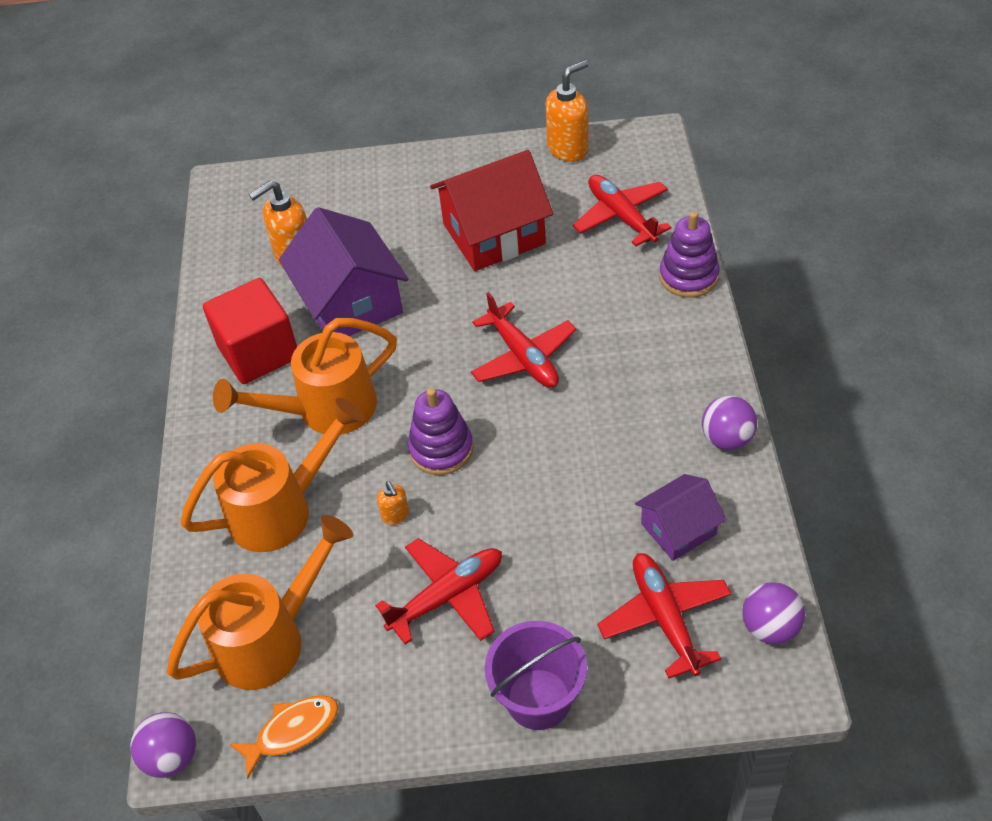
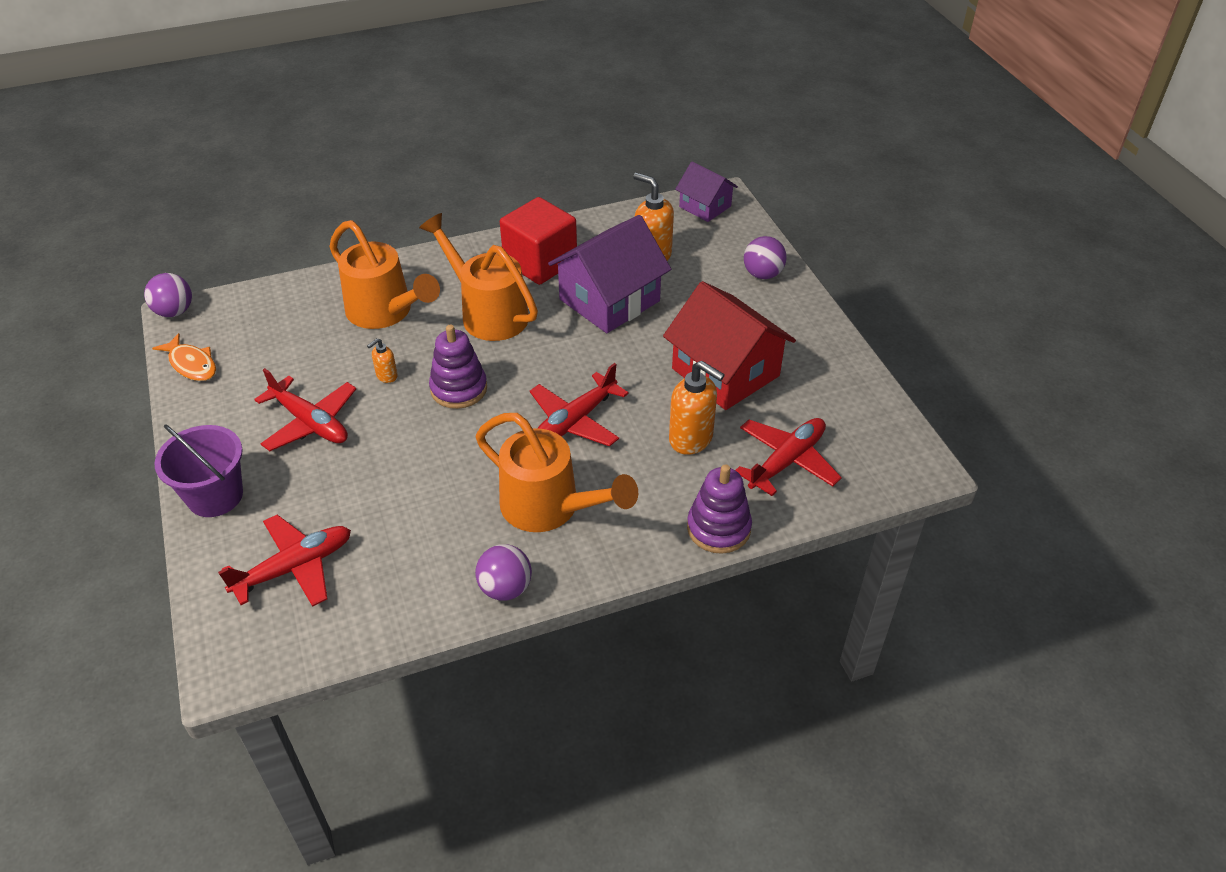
camera: 70 degrees right, 5 degrees down
orange watering can [167,515,353,690] -> orange watering can moved to [476,413,638,532]
orange soap dispenser [546,60,589,162] -> orange soap dispenser moved to [669,361,725,455]
purple house [635,474,726,561] -> purple house moved to [675,162,738,222]
purple ball [742,582,805,644] -> purple ball moved to [744,236,786,279]

